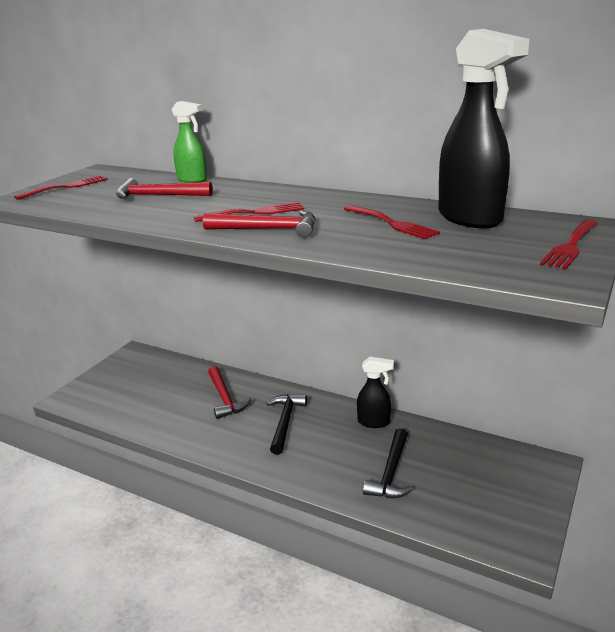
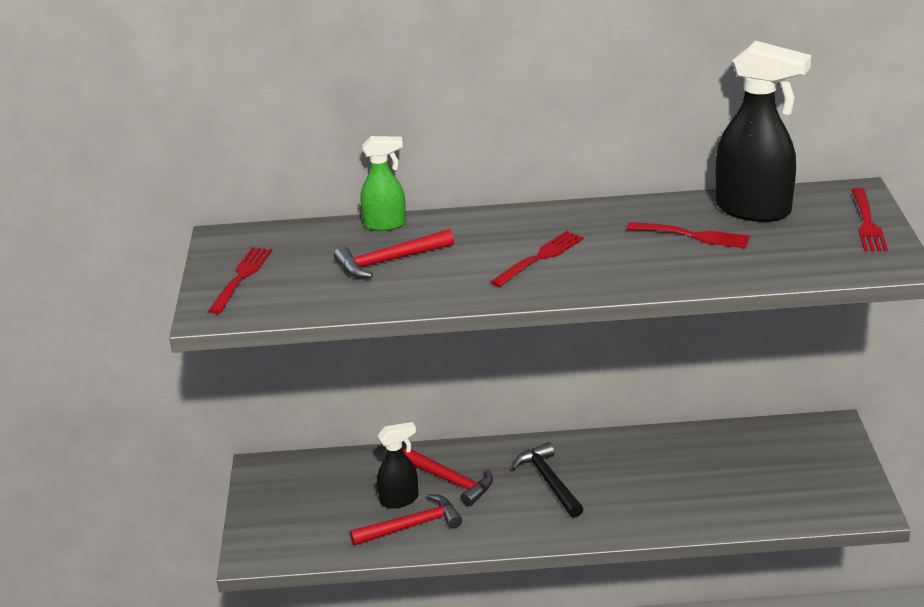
camera: 30 degrees left, 5 degrees up
red hammer [203,211,316,238] -> red hammer moved to [350,494,462,546]
black spray bottle [357,357,394,428] -> black spray bottle moved to [377,422,418,508]
black hammer [363,428,413,498] -> none

